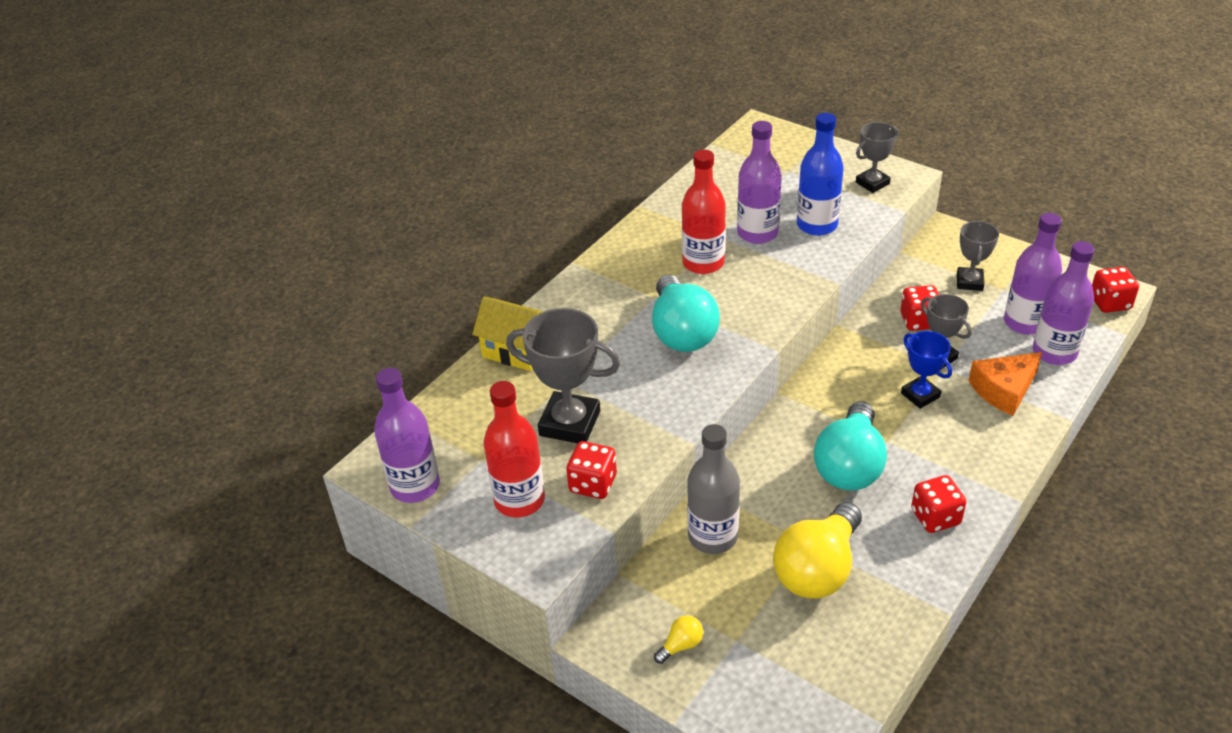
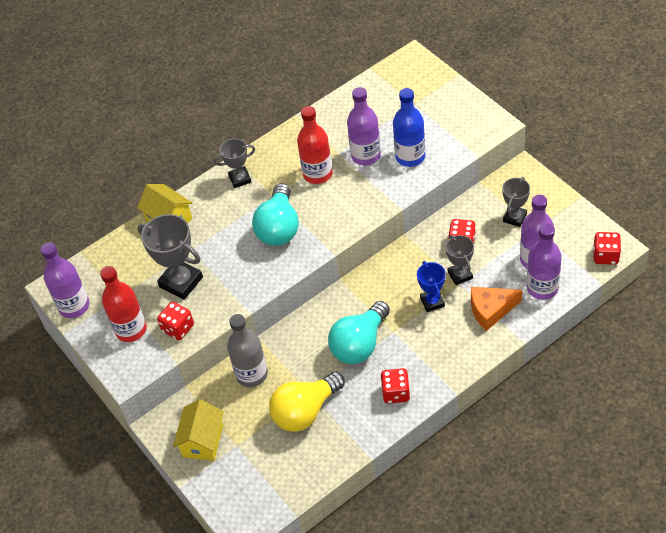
camera: 20 degrees right, 10 degrees up
yellow light bulb [654,615,703,664] -> yellow house [173,399,224,461]
grey trophy [856,122,898,193] -> grey trophy moved to [214,138,255,188]

